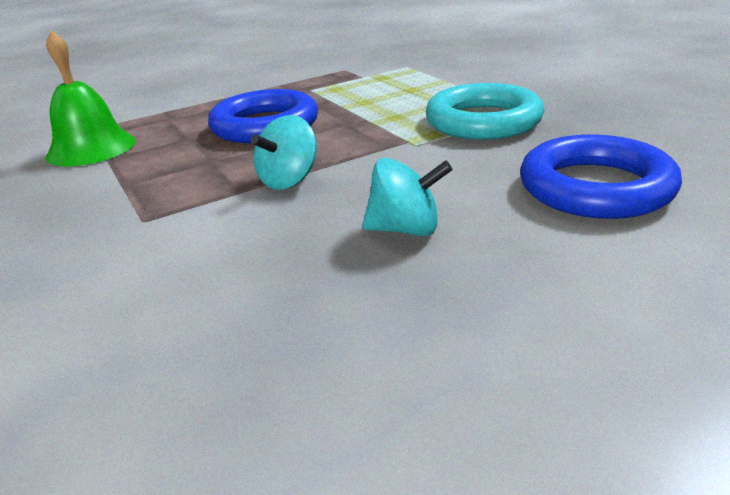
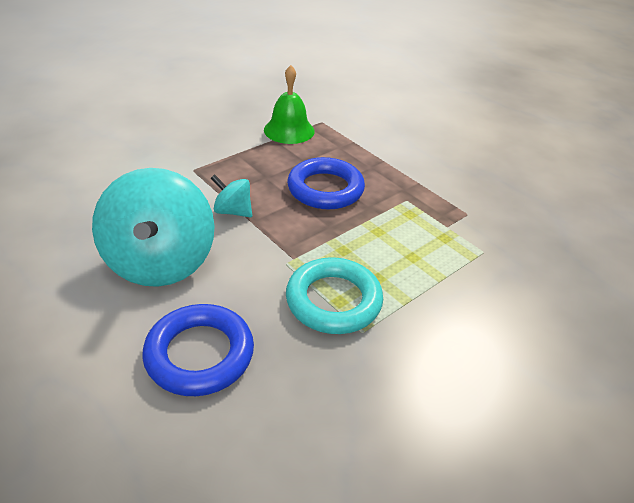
camera: 75 degrees right, 10 degrees up
turquoise spinning top [362,158,453,237] -> turquoise spinning top [92,168,215,287], size x2.19

